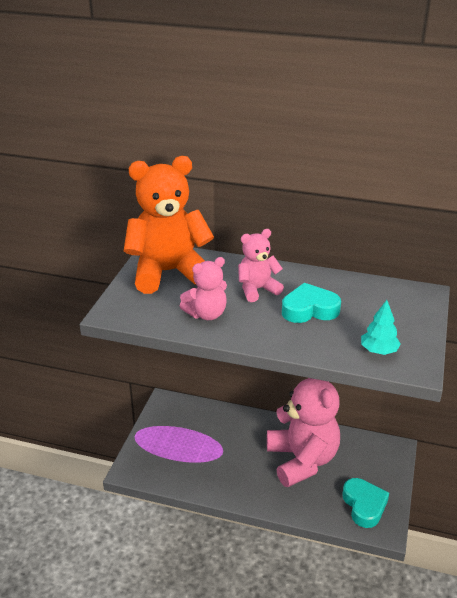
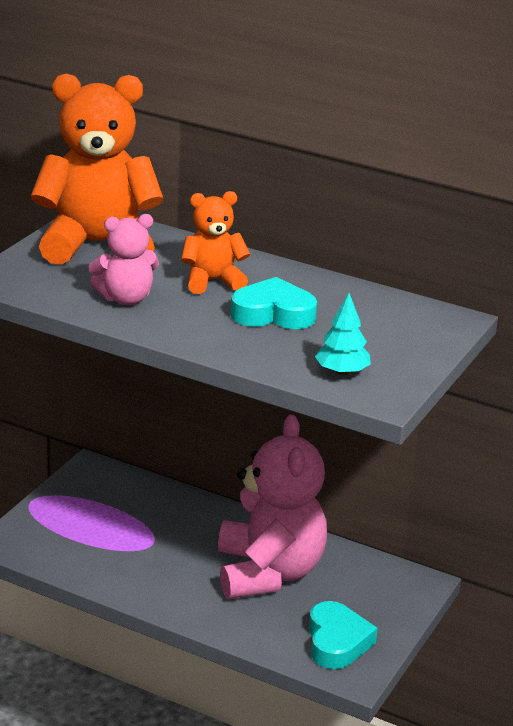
camera: 10 degrees right, 5 degrees down
pink teddy bear [238,229,284,302] -> orange teddy bear [181,191,250,294]

